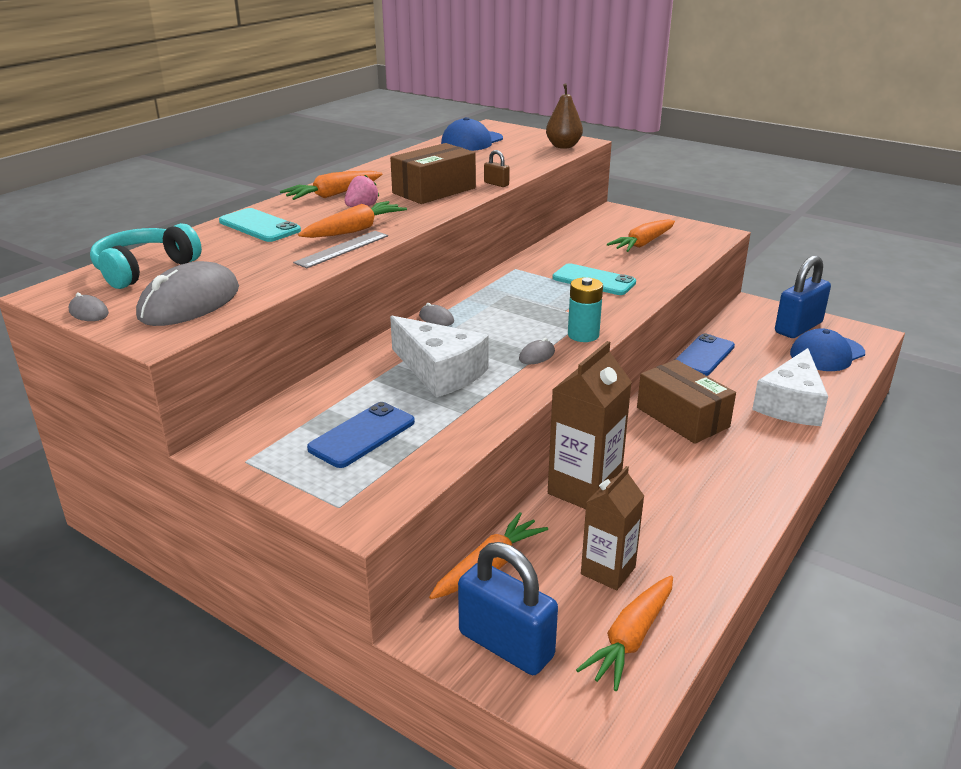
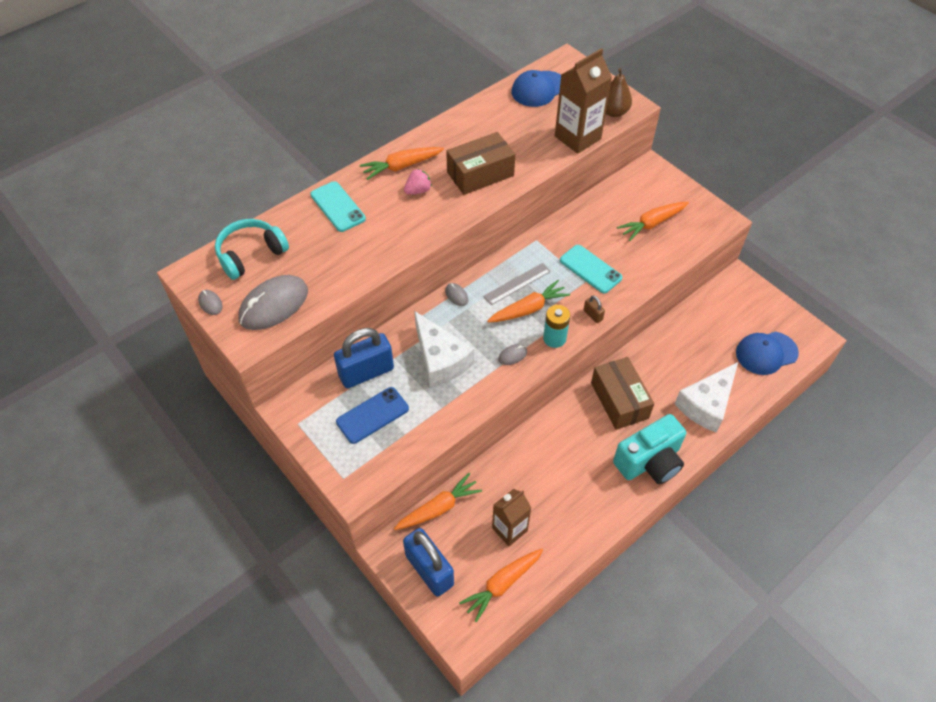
camera: 15 degrees right, 25 degrees up
grey ruler [293,231,388,268] -> grey ruler moved to [483,263,551,305]
orange carrot [298,201,407,238] -> orange carrot moved to [487,280,570,322]
brown padlock [484,150,510,187] -> brown padlock moved to [584,295,605,323]
brown carton [548,341,632,509] -> brown carton moved to [555,48,612,154]
blue phone [675,334,735,376] -> none
blue padlock [775,255,831,338] -> blue padlock moved to [334,328,394,388]
none -> turquoise camera [613,414,686,484]

